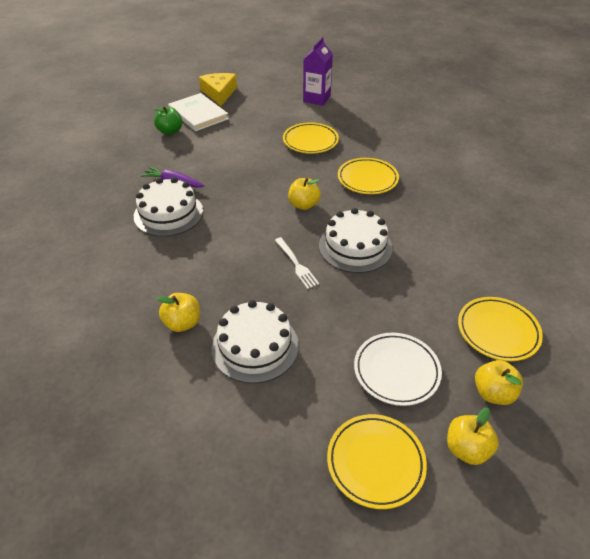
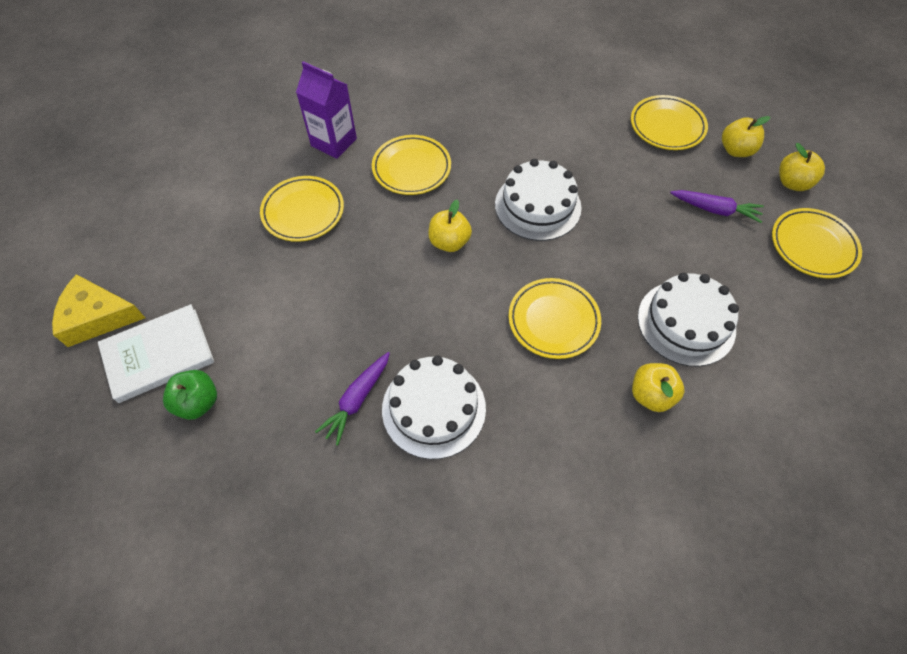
camera: 80 degrees left, 15 degrees up
white fork [275,237,319,289] -> none
purple carton [303,37,333,106] -> purple carton moved to [296,61,357,159]
white plate [354,333,442,406] -> purple carrot [670,190,764,223]
none -> yellow plate [509,278,601,359]

